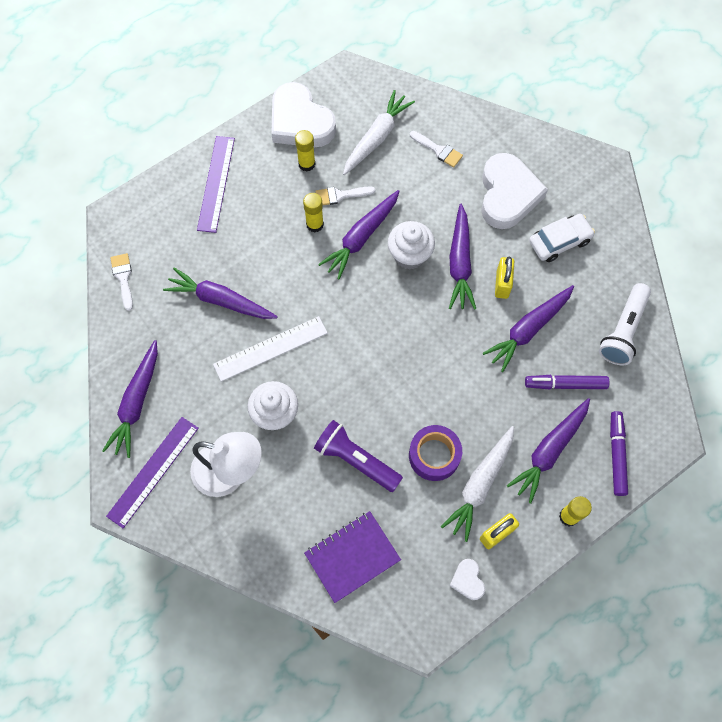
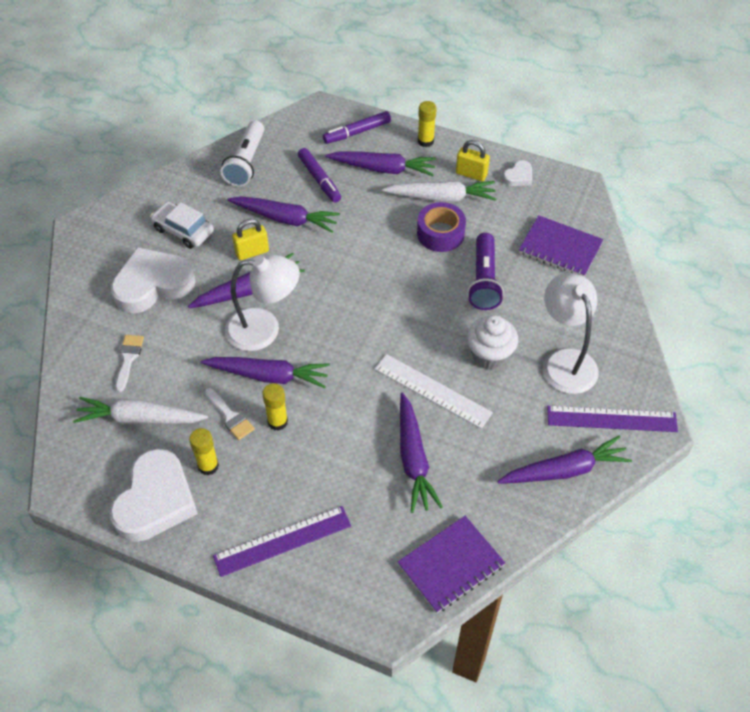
camera: 120 degrees left, 15 degrees down
white brush [110,253,133,311] -> purple notebook [398,516,505,613]
white cupcake [388,221,435,270] -> white lamp [225,255,300,351]
white flashlight [599,283,651,365] -> white flashlight turned 105 degrees clockwise [221,120,264,187]

